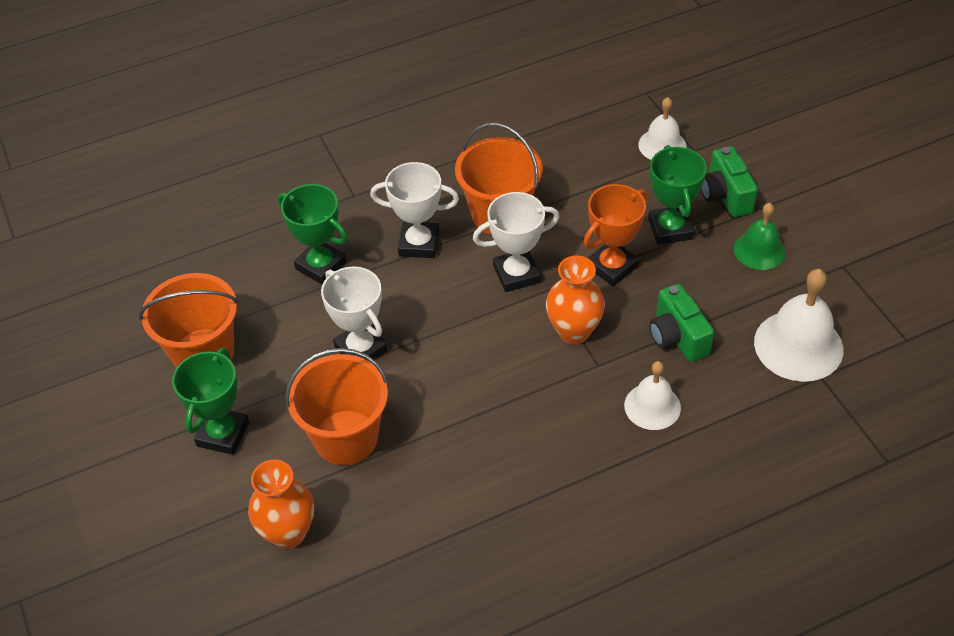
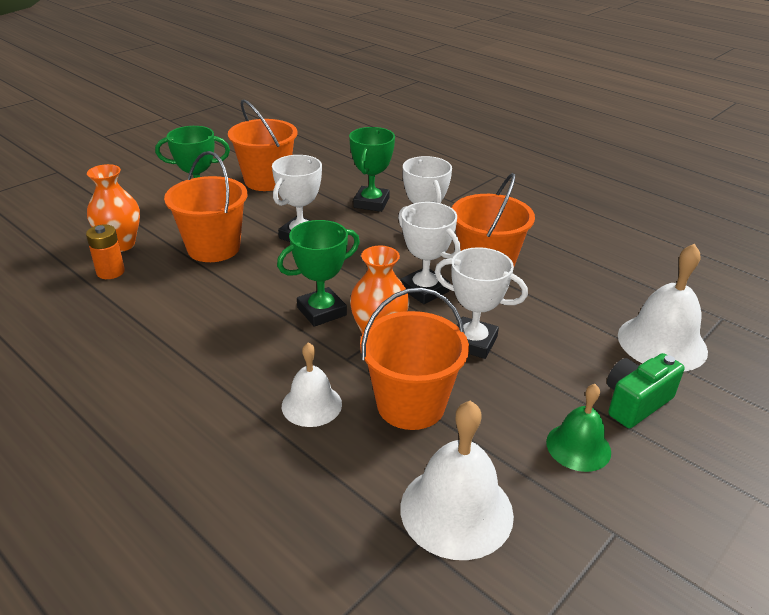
camera: 65 degrees right, 15 degrees down
orange trophy [583,184,647,286] -> white trophy [435,247,528,359]
white bell [638,97,686,160] -> white bell [618,244,708,372], size x1.61
green trophy [648,145,707,245] -> green trophy moved to [277,220,360,327]
green camera [649,284,714,362] -> orange bucket [360,288,469,430]
none -> orange battery [86,225,125,279]

